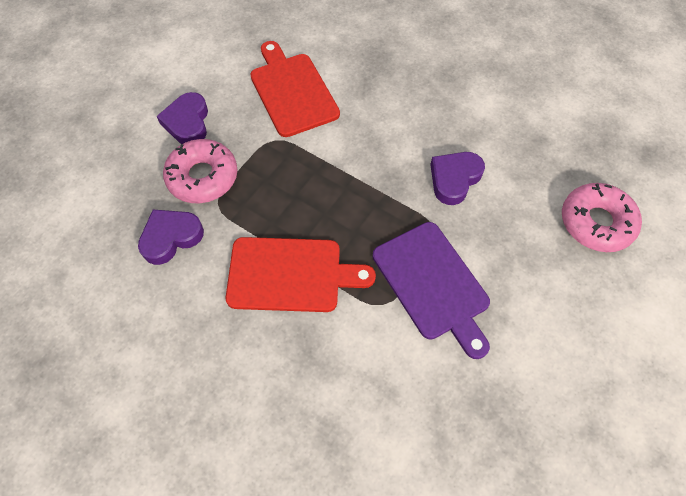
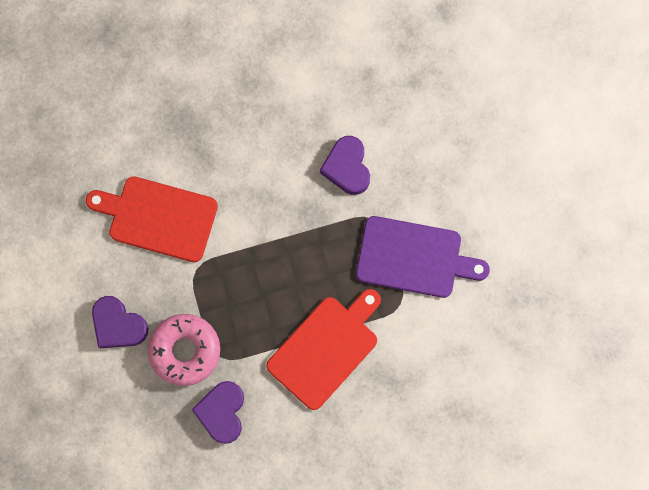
camera: 50 degrees left, 15 degrees up
pink donut [562,183,642,252] -> none

